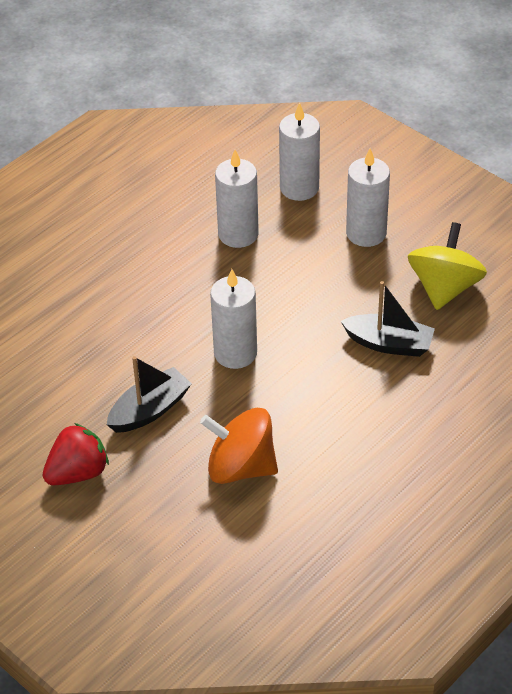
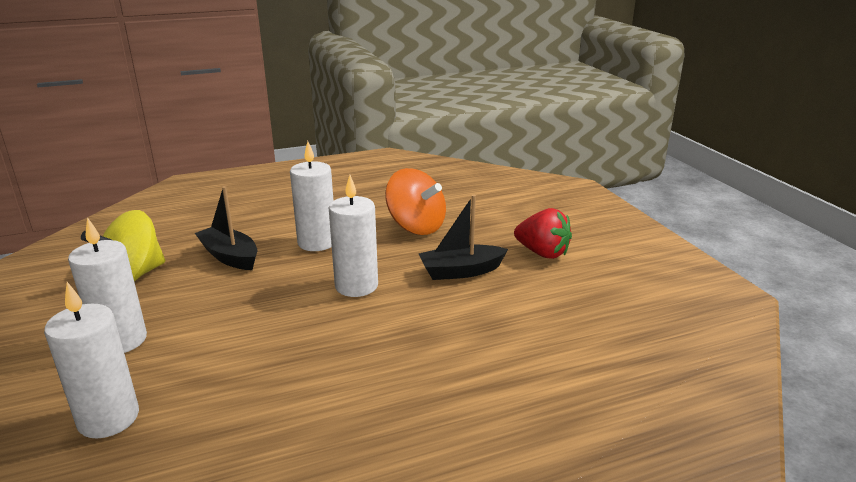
camera: 155 degrees left, 20 degrees down
red strawberry [42,423,109,485] -> red strawberry turned 135 degrees counterclockwise [514,208,572,259]
white candle [215,150,259,248] -> white candle moved to [290,141,333,251]

